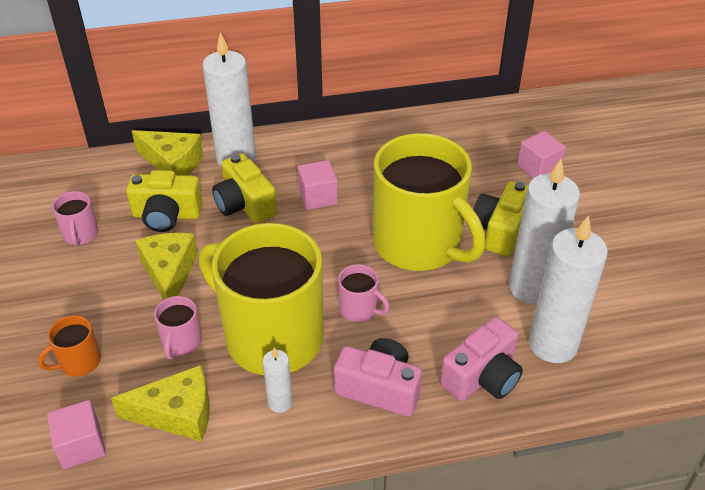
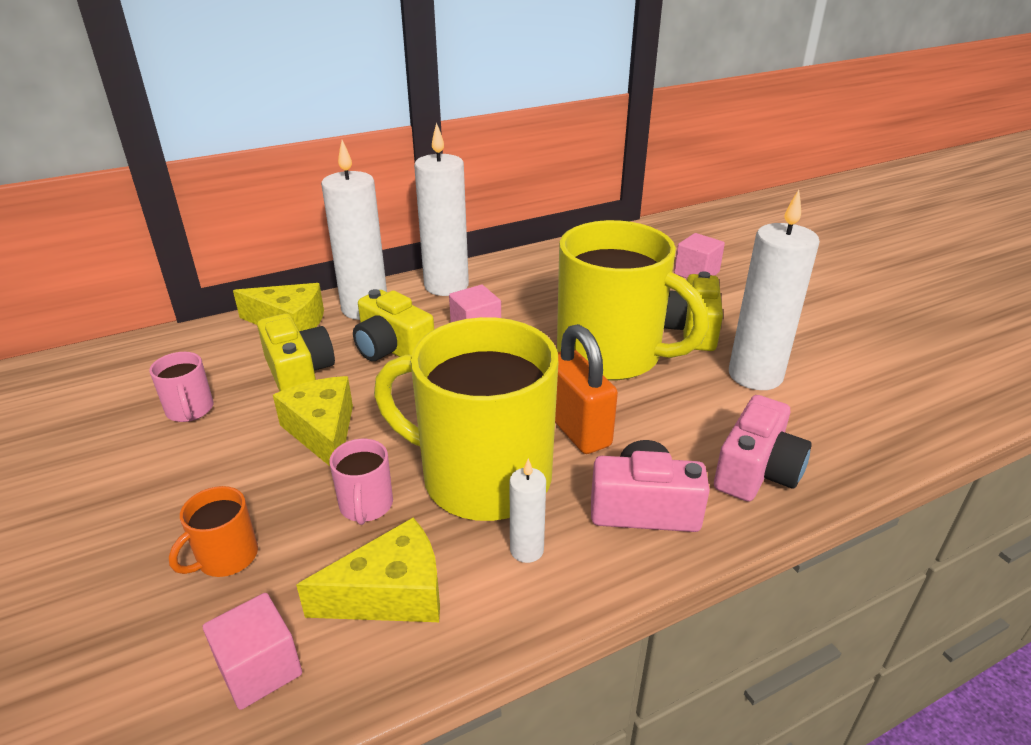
camera: 15 degrees left, 10 degrees down
yellow camera [126,170,203,232] -> yellow camera turned 105 degrees counterclockwise [257,314,335,391]
pink mug [338,264,390,322] -> orange padlock [555,324,618,454]
white candle [529,215,608,363] -> white candle moved to [414,122,469,296]

